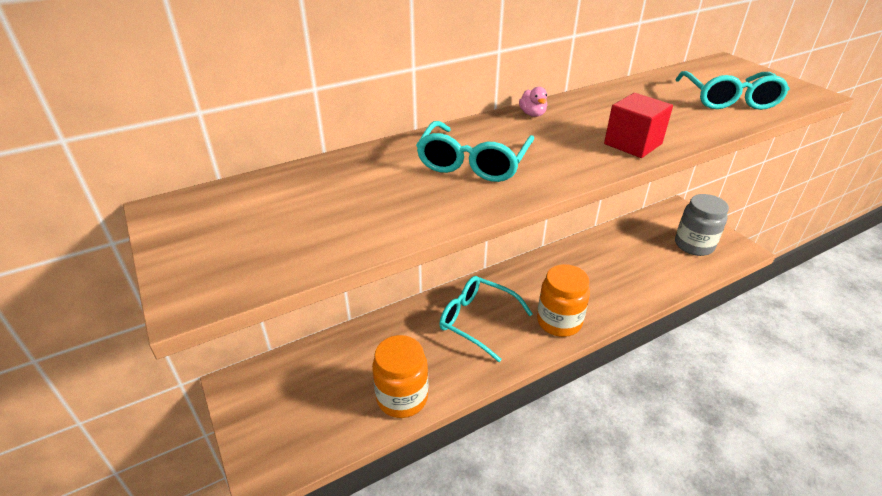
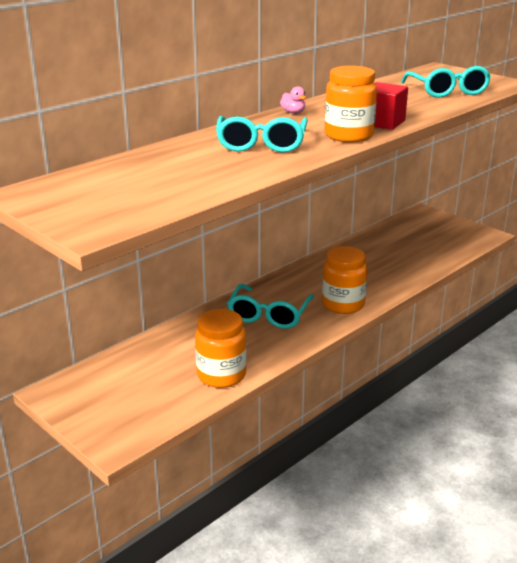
camera: 15 degrees left, 10 degrees down
turquoise glasses [439,276,533,362] -> turquoise glasses turned 90 degrees counterclockwise [227,284,313,329]
grey jar [675,194,729,256] -> none
none -> orange jar [325,66,377,142]

